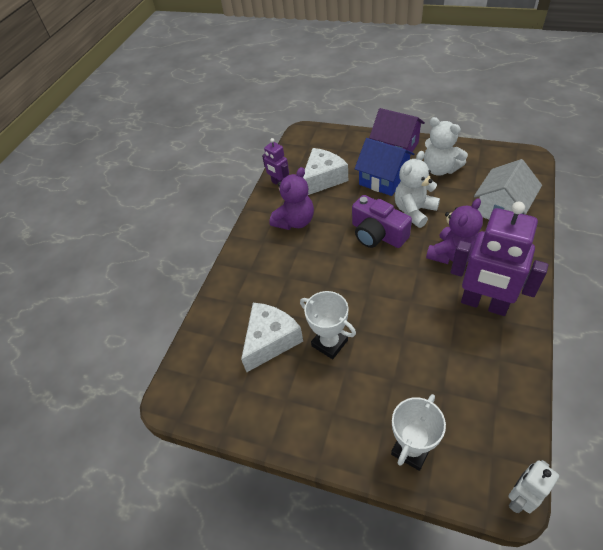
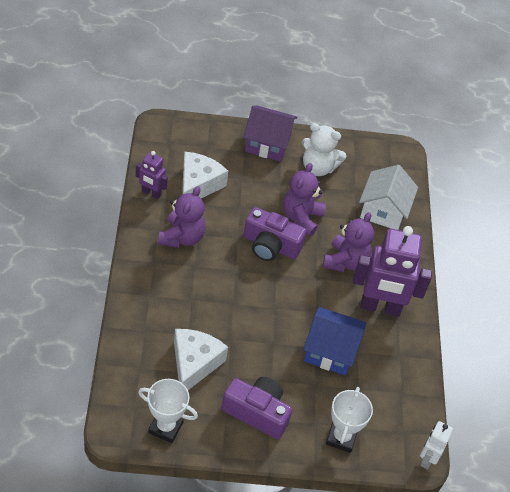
camera: 30 degrees left, 0 degrees up
white trophy [300,291,356,359] -> white trophy moved to [138,379,198,443]
blue house [355,138,414,196] -> blue house moved to [303,307,366,375]
white teddy bear [395,151,440,228] -> purple teddy bear [283,163,326,236]
none -> purple camera [222,377,292,439]

